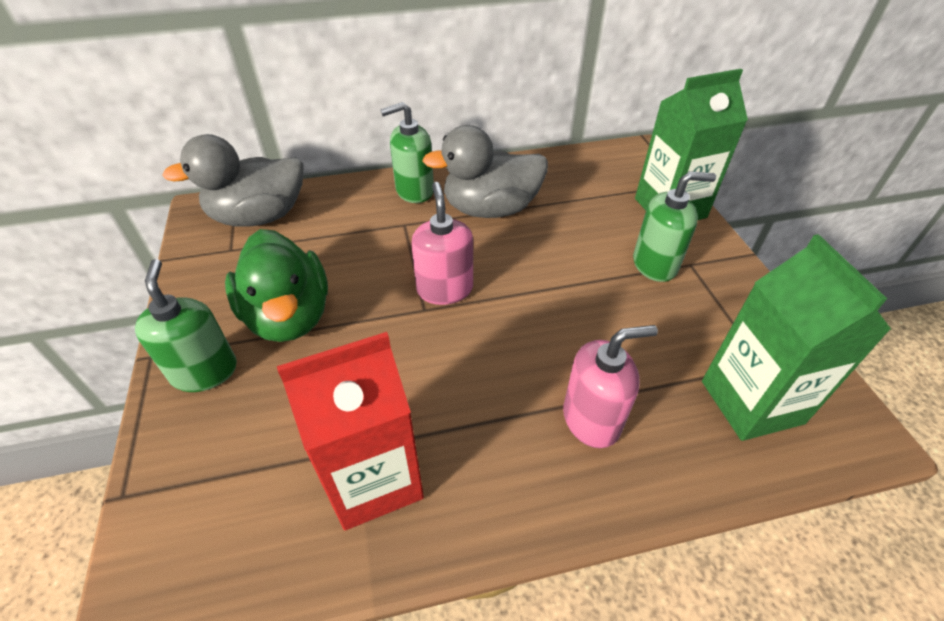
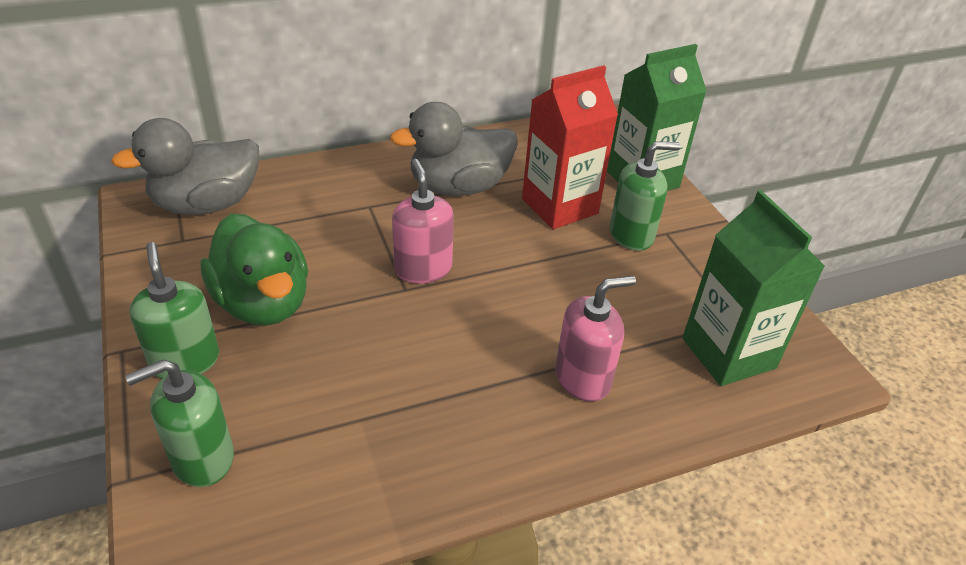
camera: 10 degrees left, 5 degrees down
red carton [277,332,424,530] -> red carton moved to [522,65,618,229]
green soap dispenser [380,102,434,203] -> green soap dispenser moved to [125,359,234,487]

